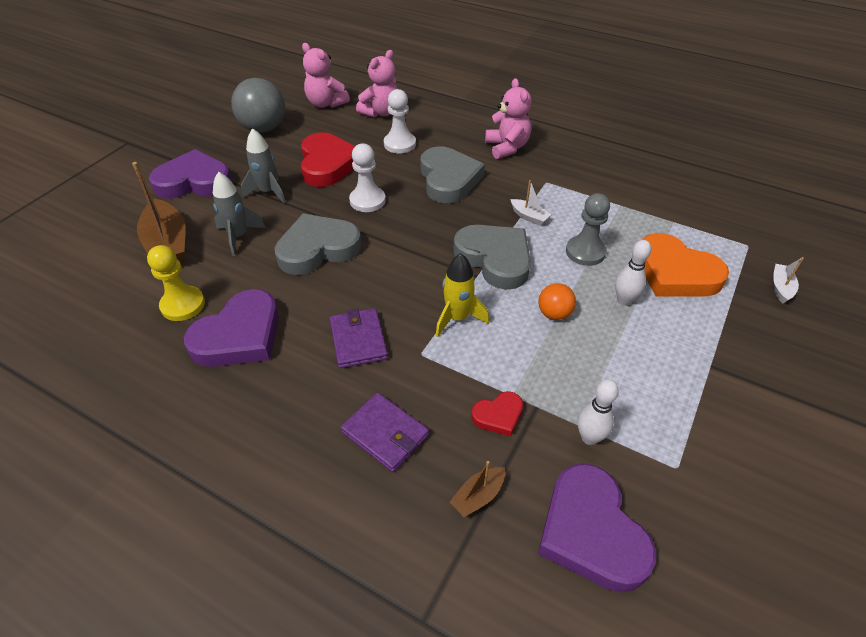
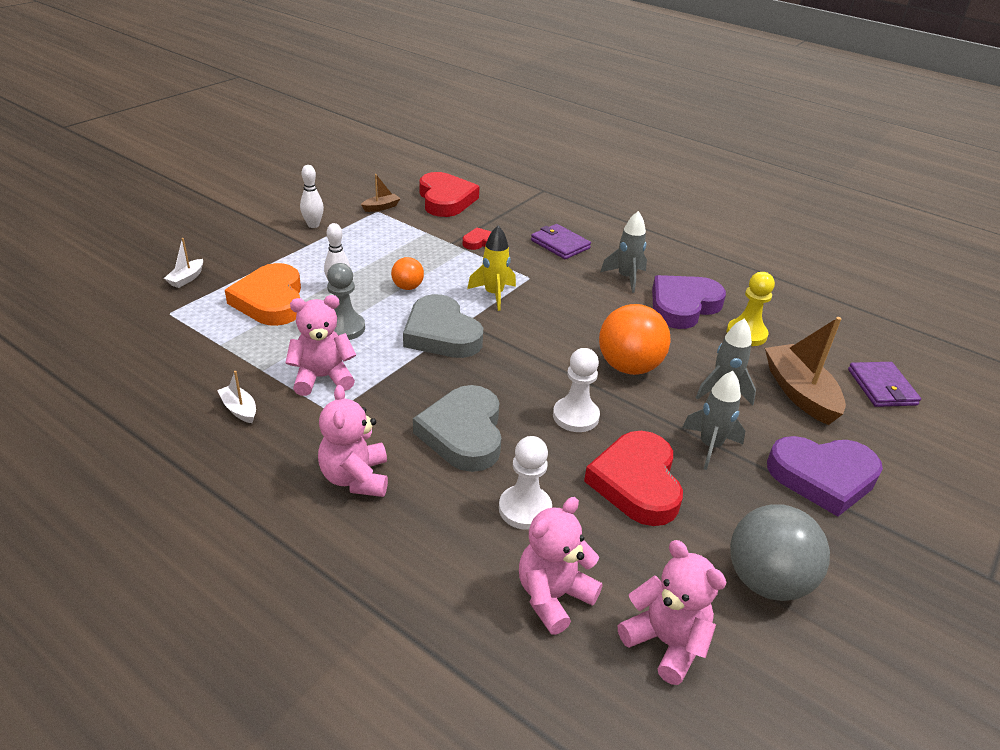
camera: 175 degrees left, 10 degrees down
grey heart [274,213,362,275] -> orange ball [599,304,671,375]
purple wallet [330,308,388,368] -> purple wallet moved to [848,362,921,407]
brown boat [450,461,505,517] -> brown boat moved to [361,174,400,212]
white boat [511,180,551,226] -> white boat moved to [217,371,256,423]
purple heart [538,463,656,593] -> red heart [419,172,480,217]
white bowling pin [578,379,619,445] -> white bowling pin moved to [300,165,324,228]
orange heart [642,233,729,297] -> orange heart turned 150 degrees counterclockwise [225,263,301,326]
none -> pink teddy bear [285,295,356,396]
none -> grey rocket [601,211,647,293]

